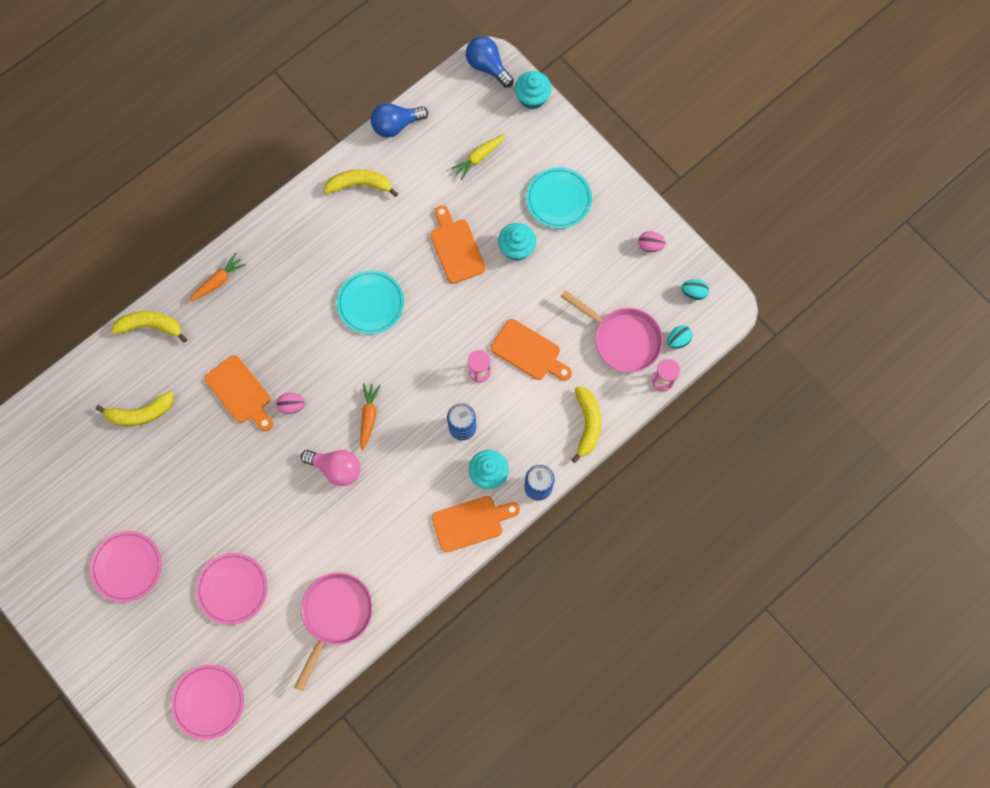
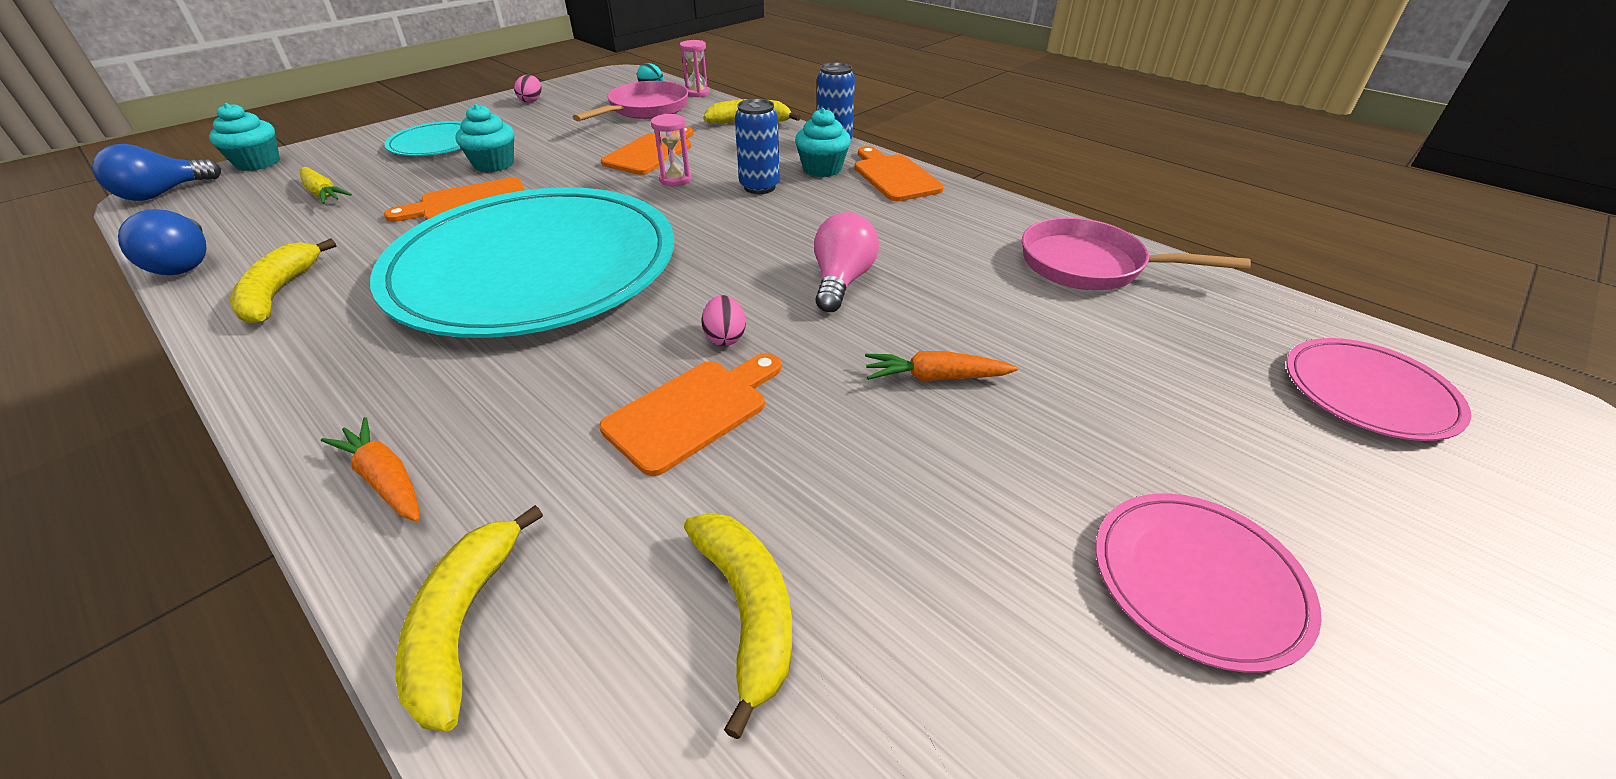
camera: 95 degrees left, 35 degrees down
pink plate [196,553,268,625] -> none
turquoise plate [337,270,404,334] -> turquoise plate [370,187,674,338], size x2.32
orange carrot [360,383,381,451] -> orange carrot moved to [865,351,1018,381]
turquoise egg [681,279,709,300] -> none

